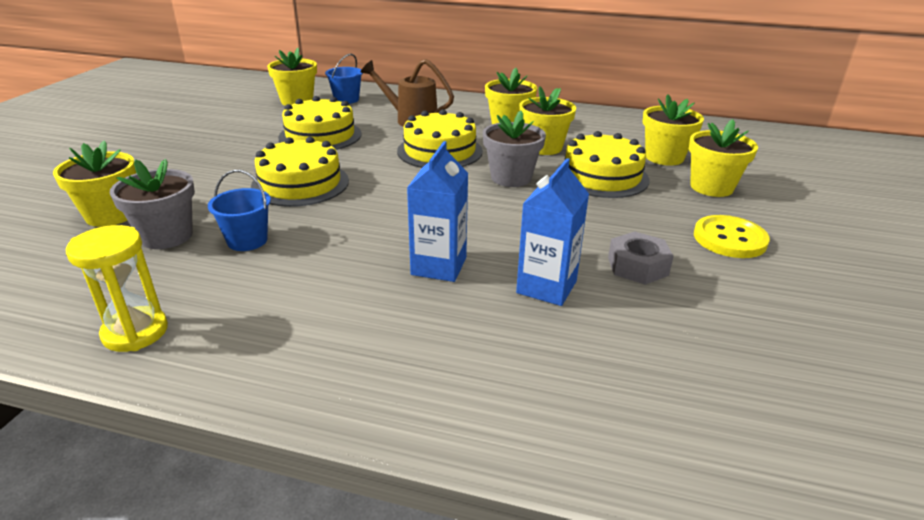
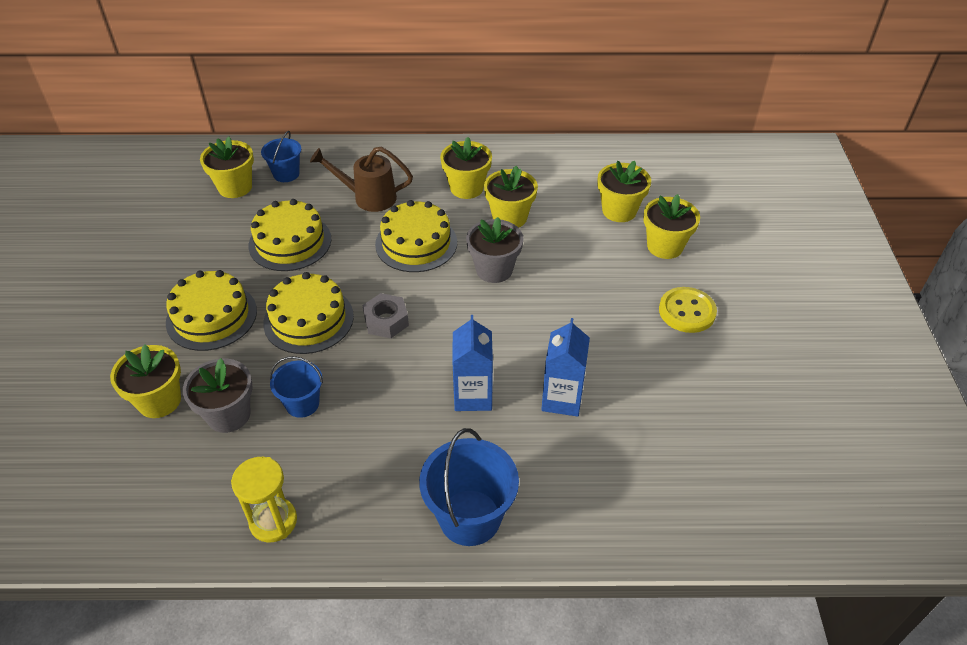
camera: 15 degrees left, 15 degrees up
yellow cake [557,131,650,198] -> yellow cake moved to [166,270,257,351]
grey nut [608,231,674,285] -> grey nut moved to [363,293,409,338]
none -> blue bucket [419,428,519,546]

